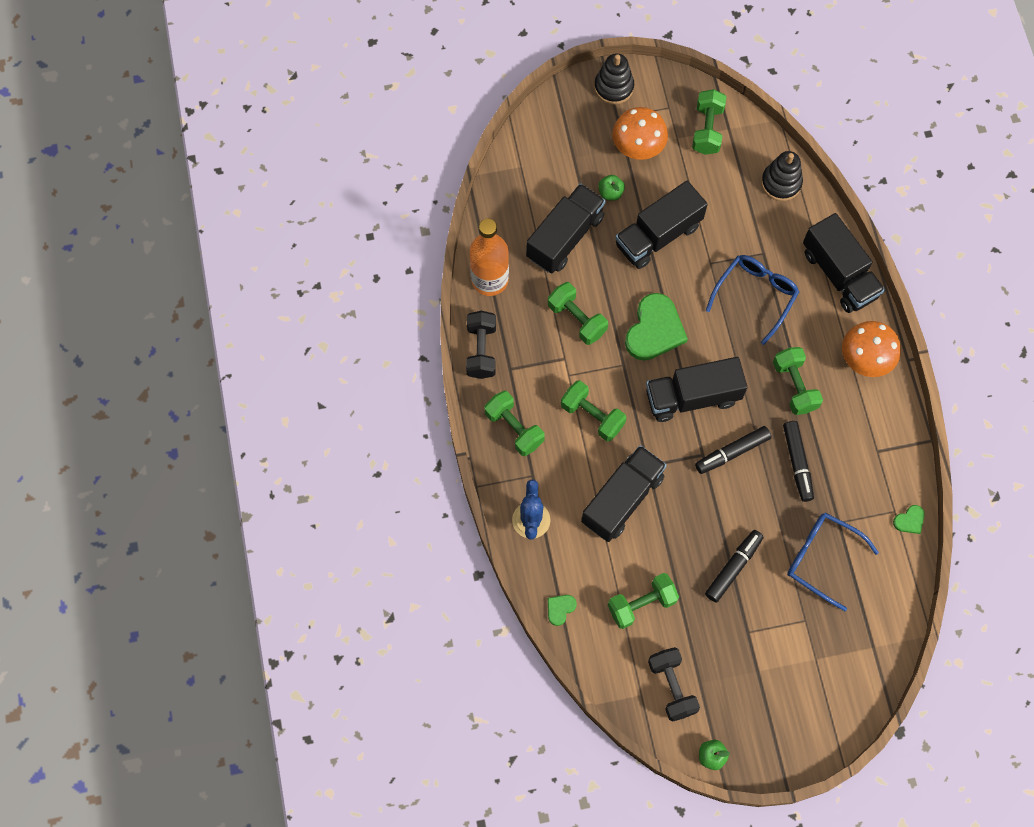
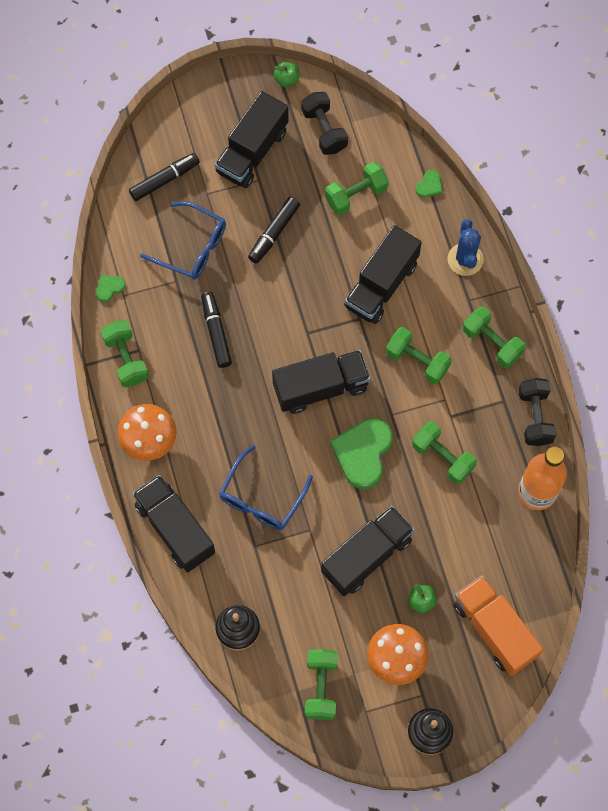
camera: 175 degrees right, 0 degrees up
black truck [526,183,606,273] -> black truck moved to [215,91,289,188]
black marker [695,426,771,474] -> black marker moved to [129,153,200,201]
green dumbbell [773,347,823,415] -> green dumbbell moved to [101,320,149,387]
none -> orange truck [453,575,543,676]

